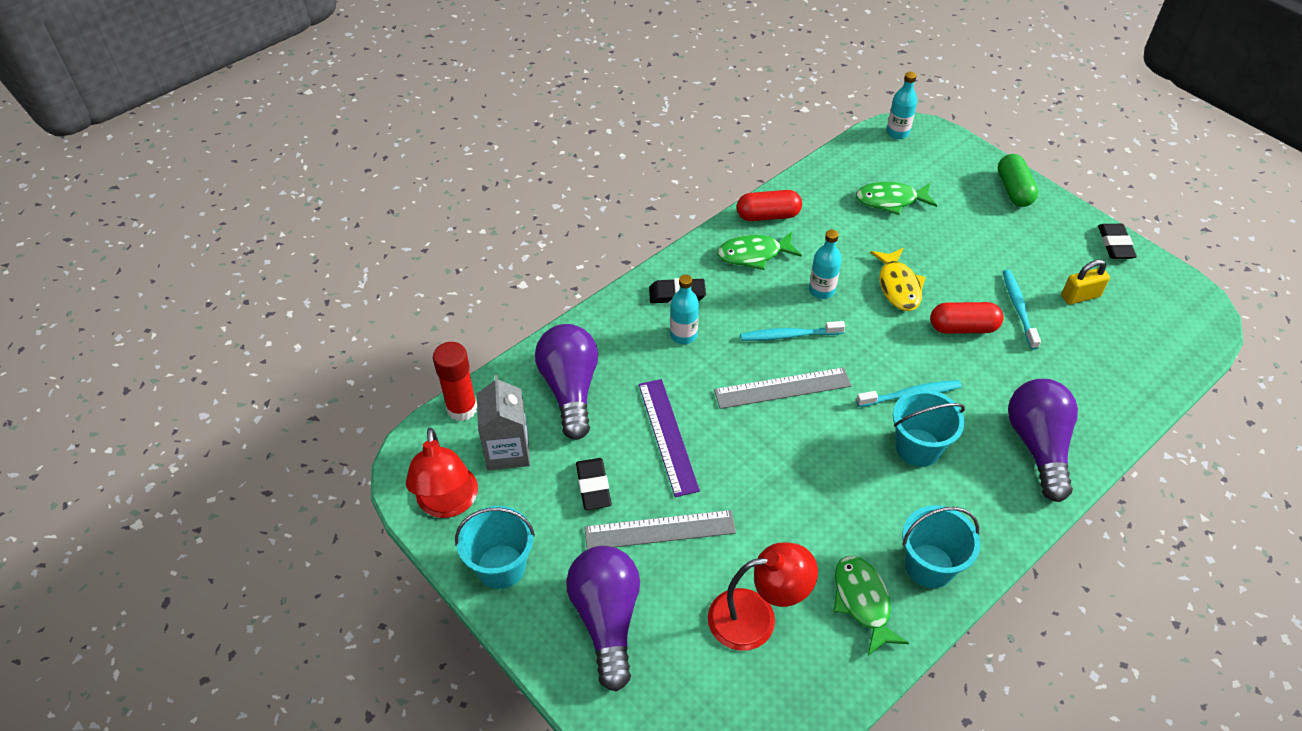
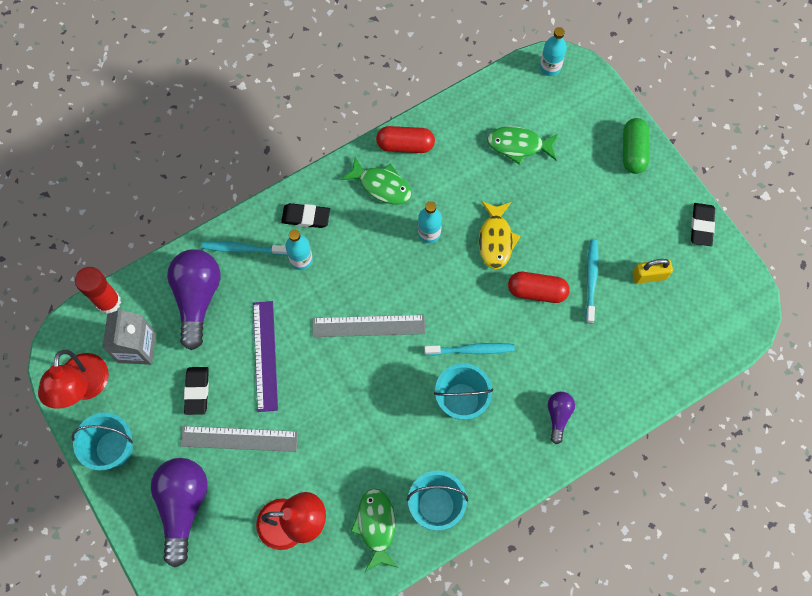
camera: 10 degrees right, 20 degrees up
green fish [717,232,802,270] -> green fish turned 150 degrees counterclockwise [340,156,412,205]
turquoise toothbrush [740,321,845,341] -> turquoise toothbrush moved to [201,241,287,255]
purple light bulb [1008,379,1078,502] -> purple light bulb [548,392,575,444], size x0.51

